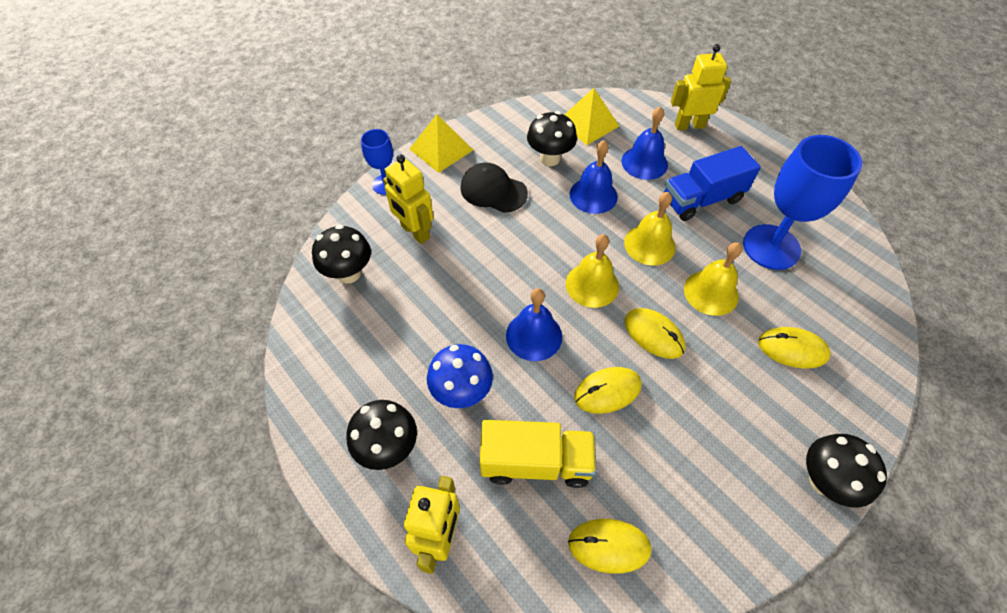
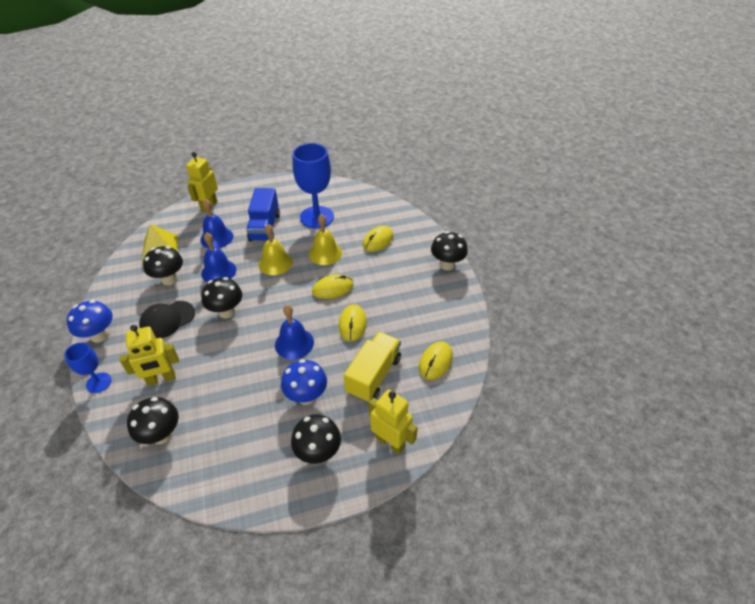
camera: 65 degrees left, 10 degrees down
yellow pyramid [409,114,473,173] -> blue mushroom [67,300,113,343]
yellow bell [566,234,619,308] -> none
none -> black mushroom [201,277,242,318]

